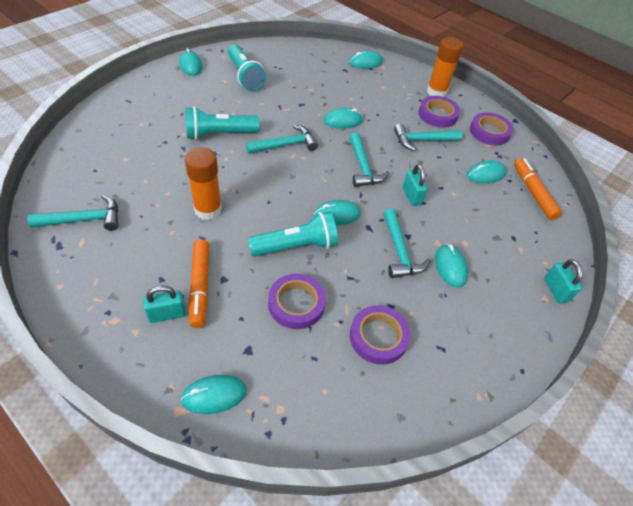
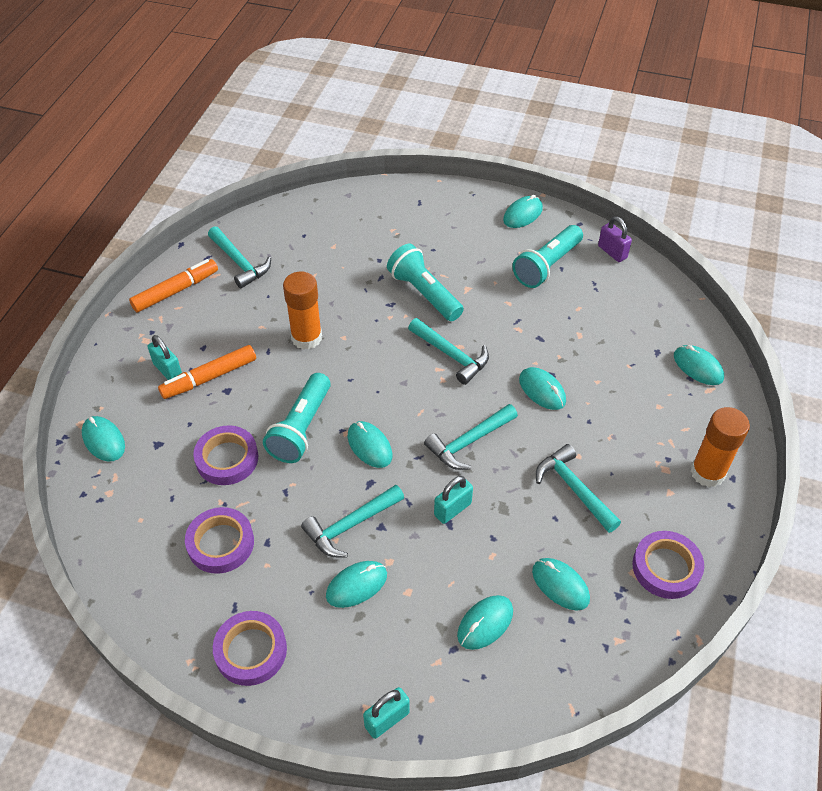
camera: 70 degrees right, 0 degrees up
turquoise flashlight [248,211,338,257] -> turquoise flashlight turned 60 degrees clockwise [263,373,331,463]
purple tape [418,96,460,128] -> purple tape moved to [213,611,287,686]
orange marker [514,158,562,220] -> orange marker moved to [129,259,218,312]
none -> turquoise mouse [457,595,513,650]
none -> purple padlock [598,216,632,262]

